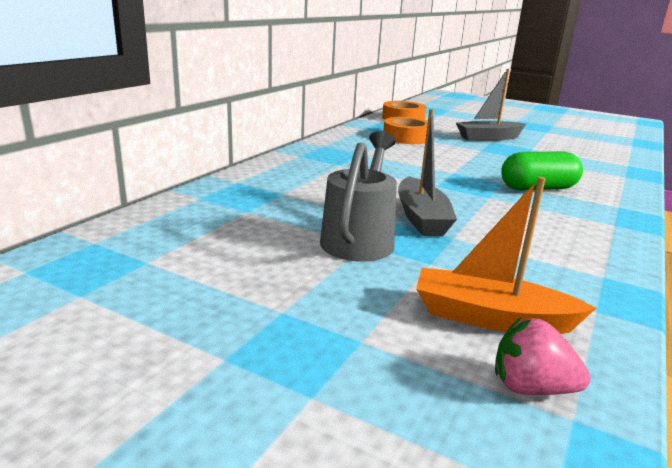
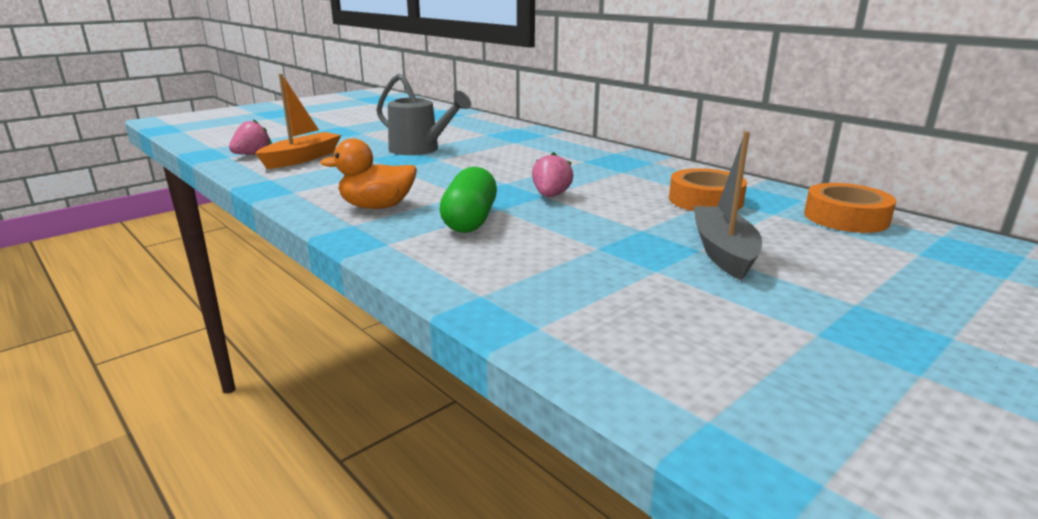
camera: 110 degrees right, 0 degrees up
grey boat [398,109,457,236] -> none
none -> orange duck [320,138,417,209]
none -> pink strawberry [532,152,573,197]

